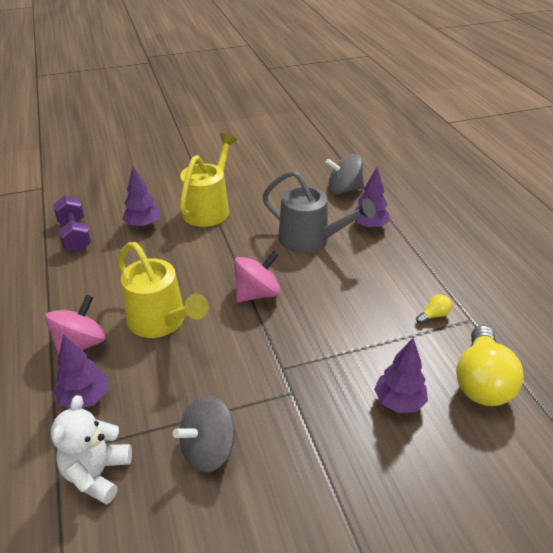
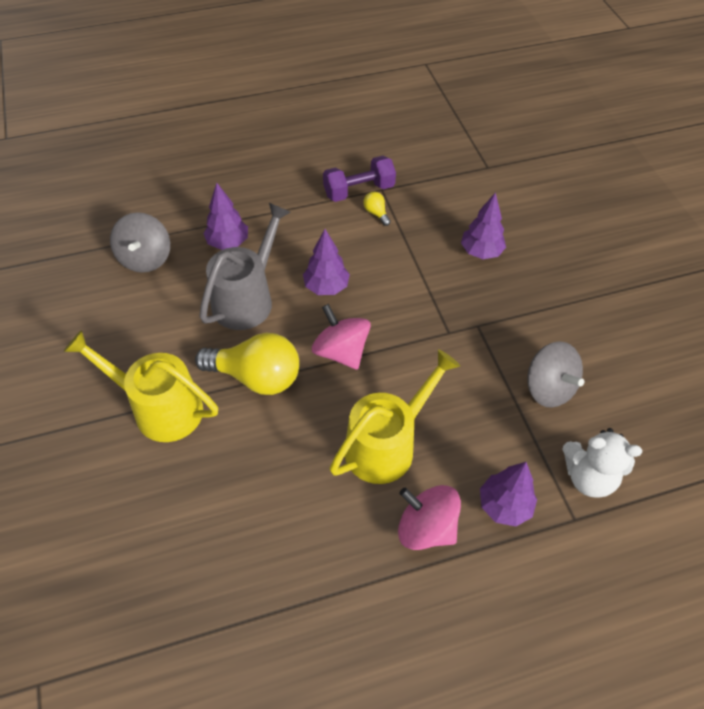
camera: 90 degrees left, 15 degrees up
purple dumbbell [53,196,91,252] -> purple dumbbell moved to [323,156,396,202]
purple tree [123,166,161,228] -> purple tree moved to [303,229,350,295]
yellow light bulb [456,326,524,406] -> yellow light bulb moved to [195,333,299,395]

